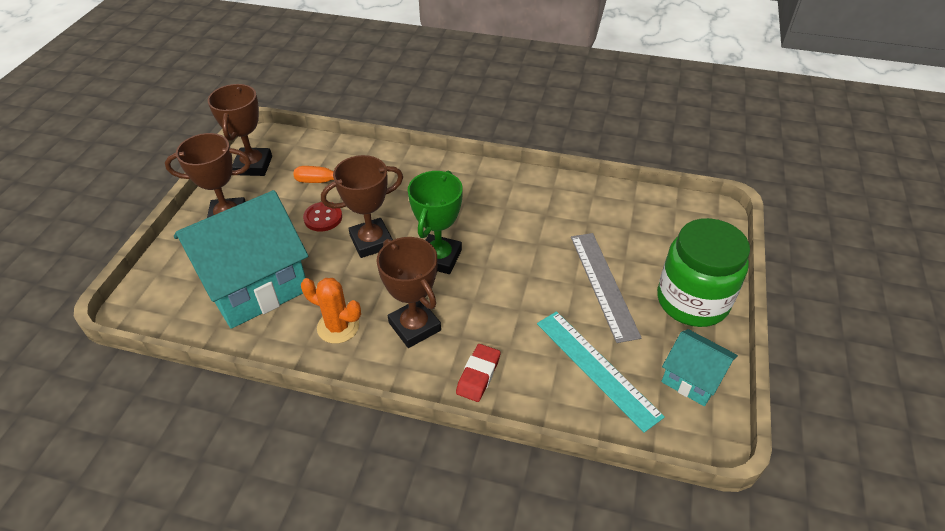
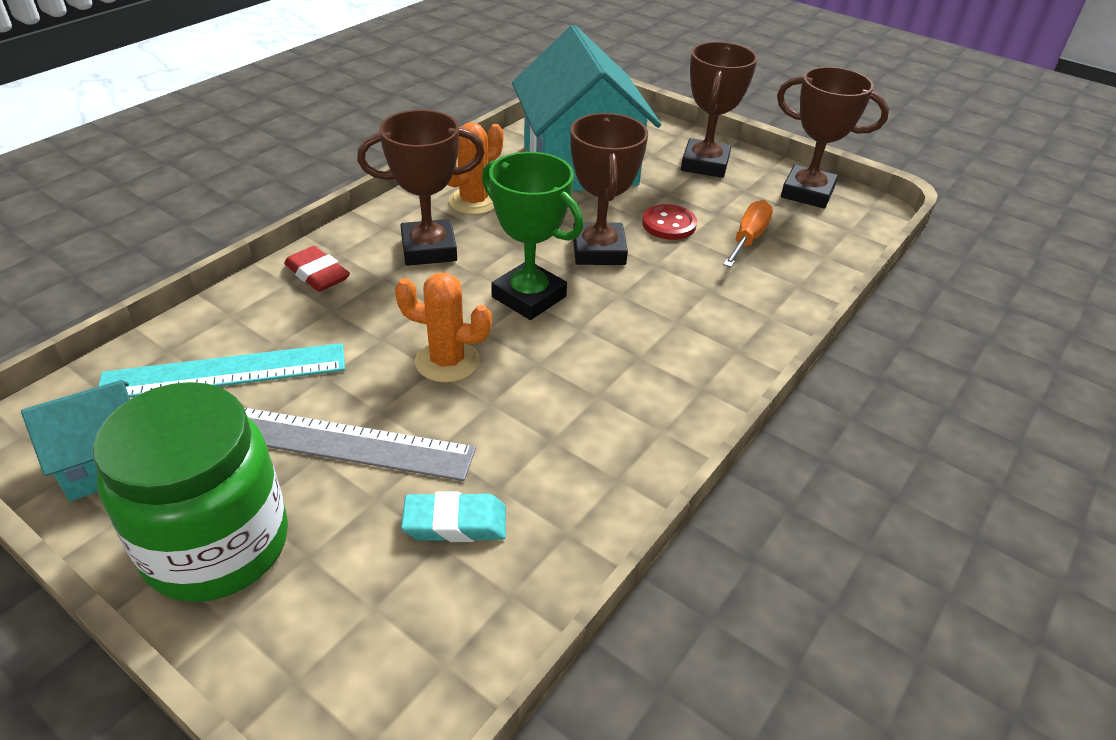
camera: 110 degrees right, 5 degrees down
none -> orange cactus [395,273,492,383]
none -> turquoise eraser [401,491,506,542]

